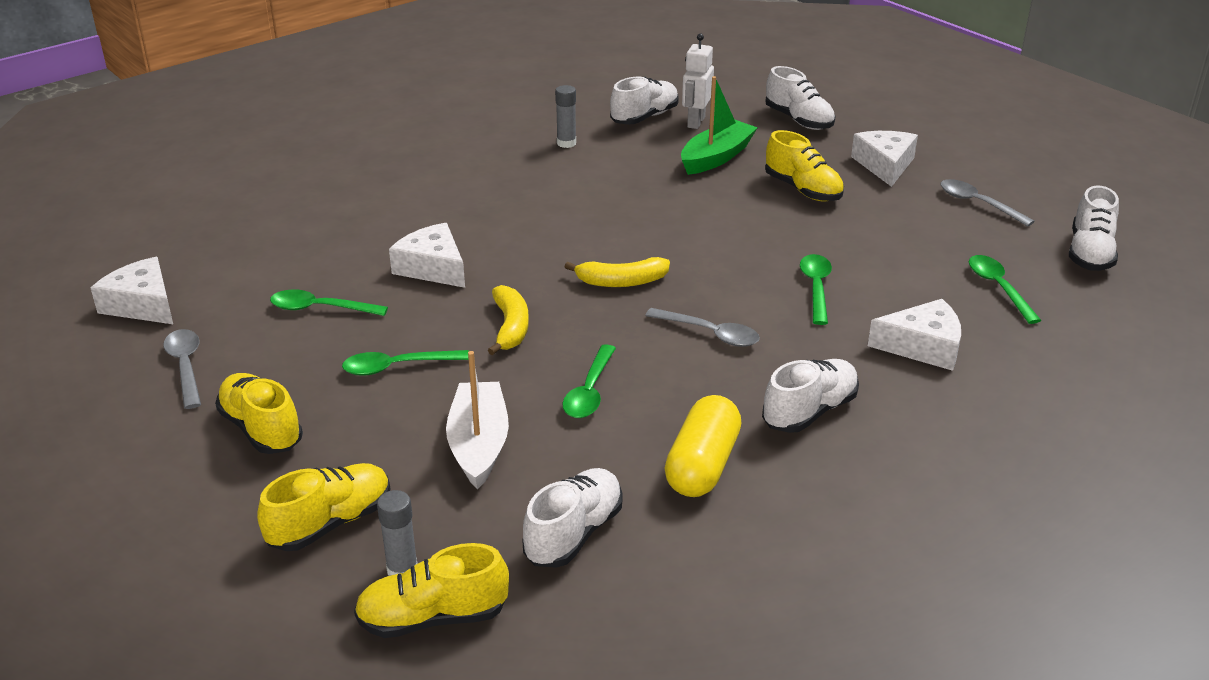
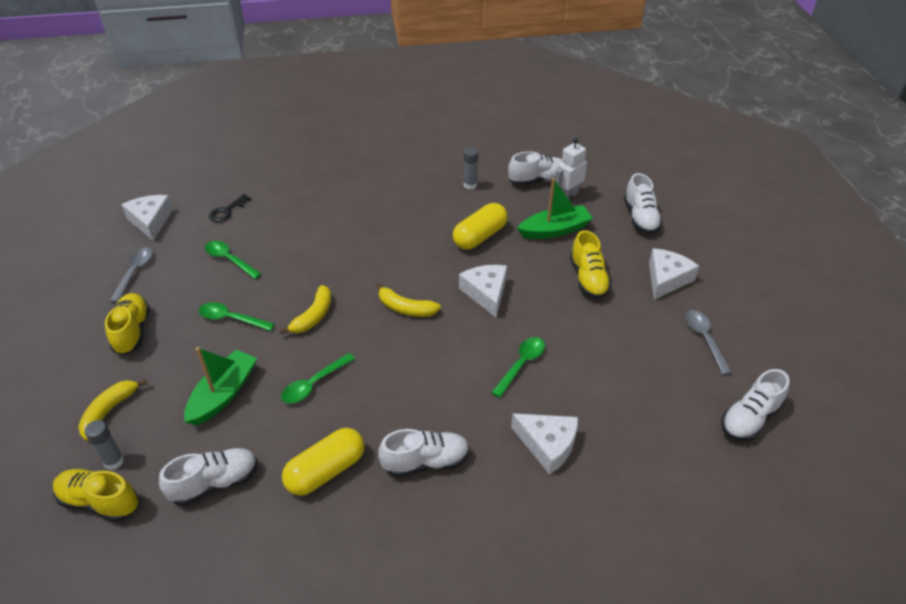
camera: 30 degrees right, 10 degrees up
yellow shoe [257,463,390,551] -> yellow banana [78,379,147,441]
white cheese [389,223,465,288] -> white cheese moved to [459,265,507,318]
white boat [446,351,509,489] -> green boat [184,347,257,426]
grey spoon [645,308,760,347] -> none
green spoon [969,255,1042,324] -> none
none -> black key [209,194,251,222]
none -> yellow capsule [453,203,508,250]

